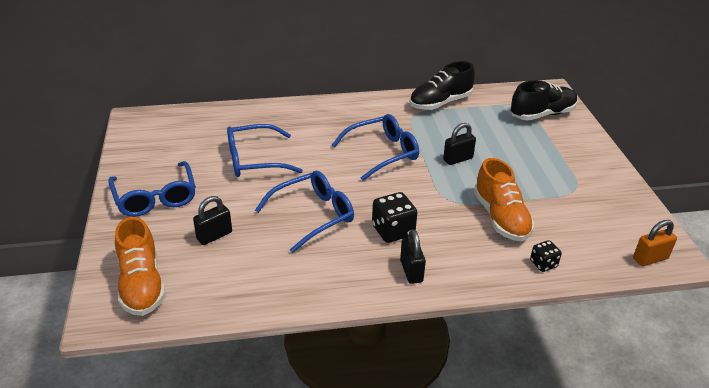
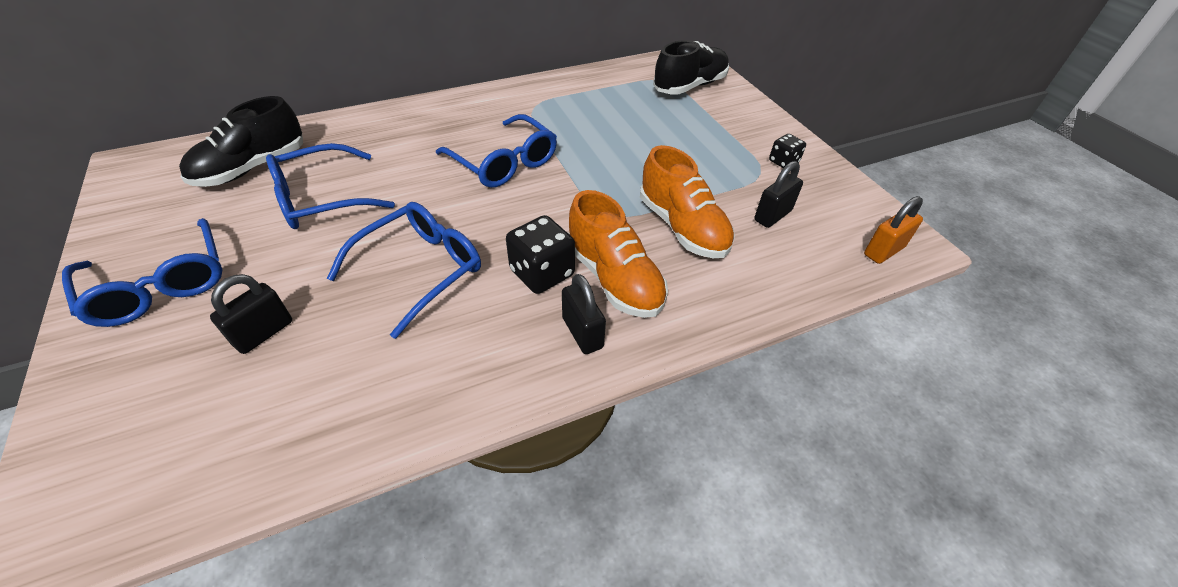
camera: 15 degrees left, 10 degrees up
orange shoe [115,217,166,316] -> orange shoe moved to [568,190,668,318]
blue glasses [332,114,419,181] -> blue glasses turned 90 degrees clockwise [436,114,557,188]
black shoe [409,61,475,110] -> black shoe moved to [179,96,303,187]
black padlock [443,123,476,165] -> black padlock moved to [754,161,803,228]
black dice [530,240,562,272] -> black dice moved to [769,134,806,168]

